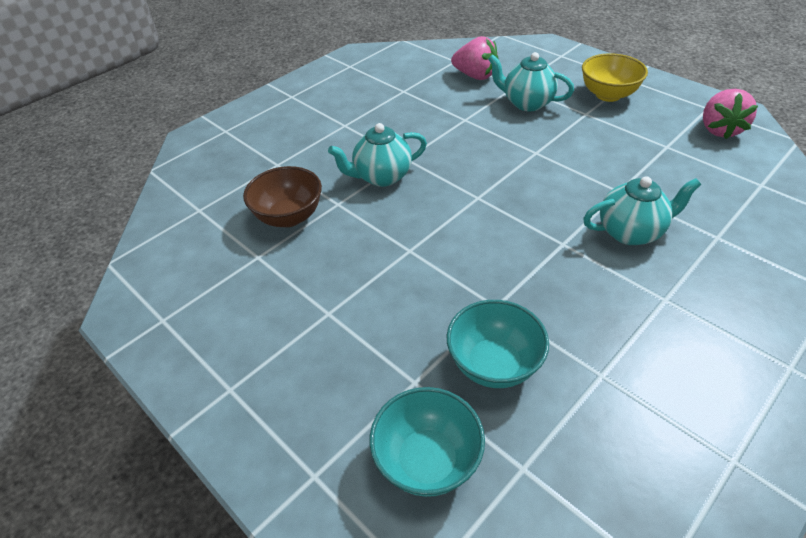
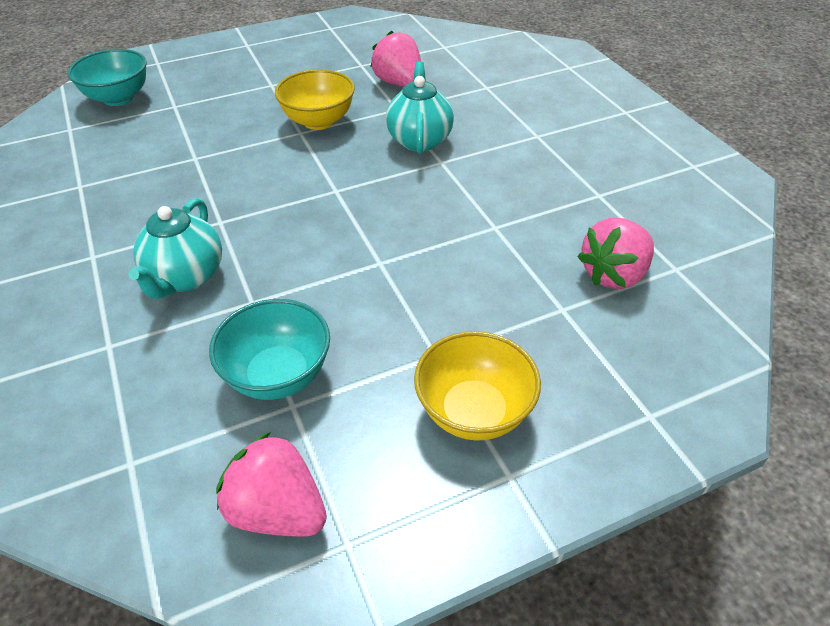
camera: 110 degrees right, 0 degrees up
brown bowl [243,166,322,227] -> pink strawberry [370,30,421,87]
turquoise bowl [447,300,549,388] -> turquoise bowl moved to [209,299,330,400]
turquoise teapot [488,52,574,111] -> none
none -> yellow bowl [275,69,355,130]

